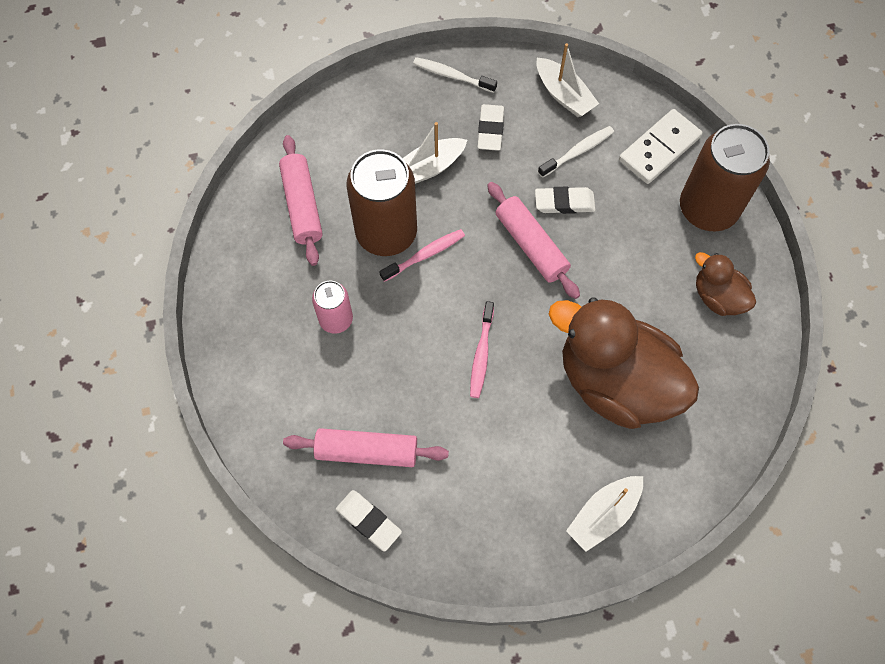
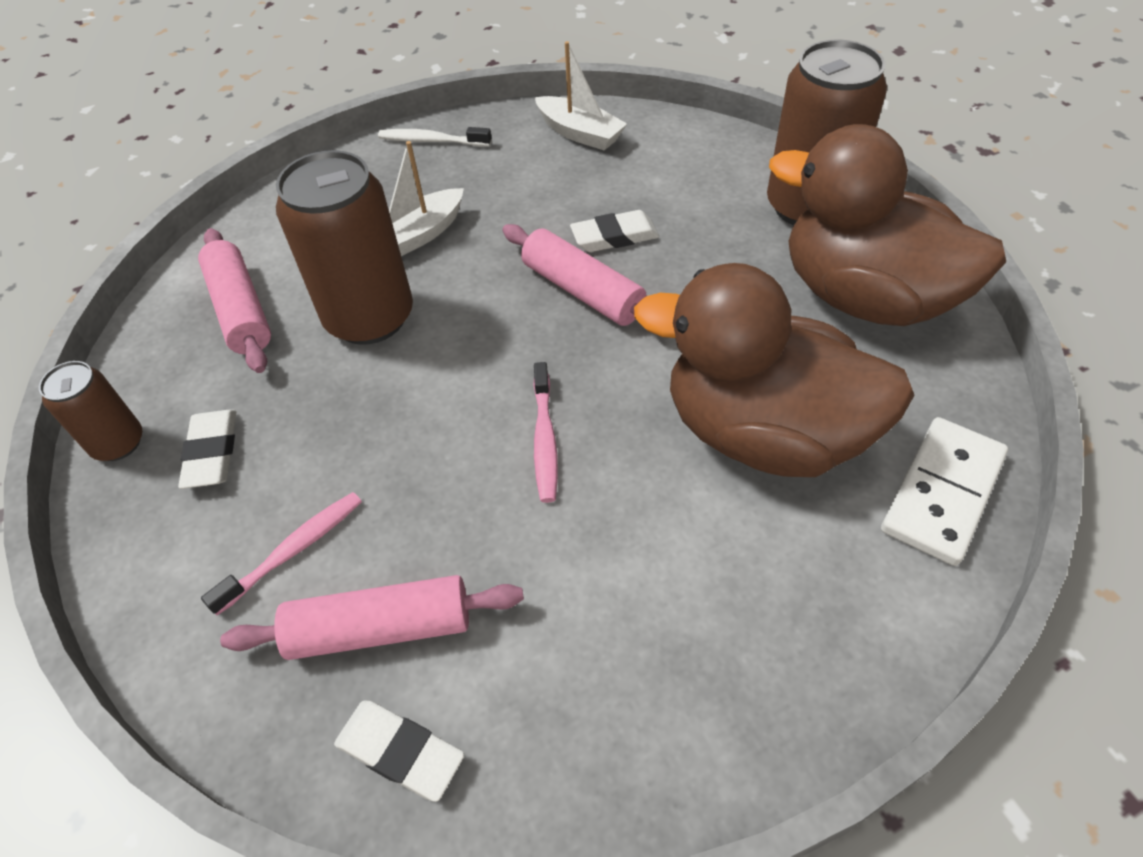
camera: 10 degrees left, 15 degrees down
pink can [312,281,353,334] -> none
pink toothbrush [380,229,465,282] -> pink toothbrush moved to [201,492,362,615]
white eraser [478,104,504,151] -> white eraser moved to [178,410,236,489]
white toothbrush [538,126,614,178] -> none
white boat [566,476,643,552] -> none
white domino [619,109,702,184] -> white domino moved to [881,417,1008,566]
brown duck [695,252,756,316] -> brown duck [769,124,1006,326], size x2.06
none -> brown can [39,361,142,461]

